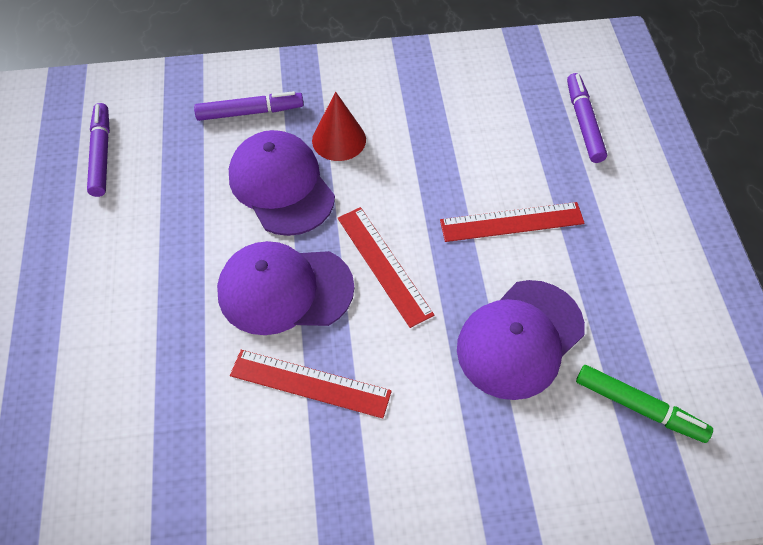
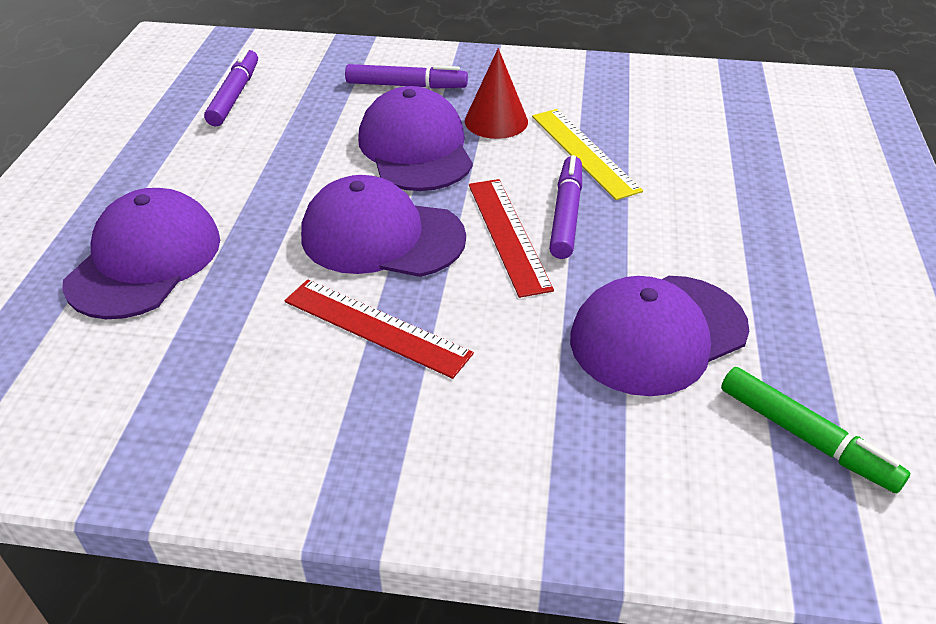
camera: 15 degrees right, 15 degrees down
red ruler [440,202,584,242] -> none
purple marker [567,73,607,163] -> purple marker moved to [549,155,582,259]
none -> purple cap [62,188,220,319]
none -> yellow ruler [532,109,643,200]

